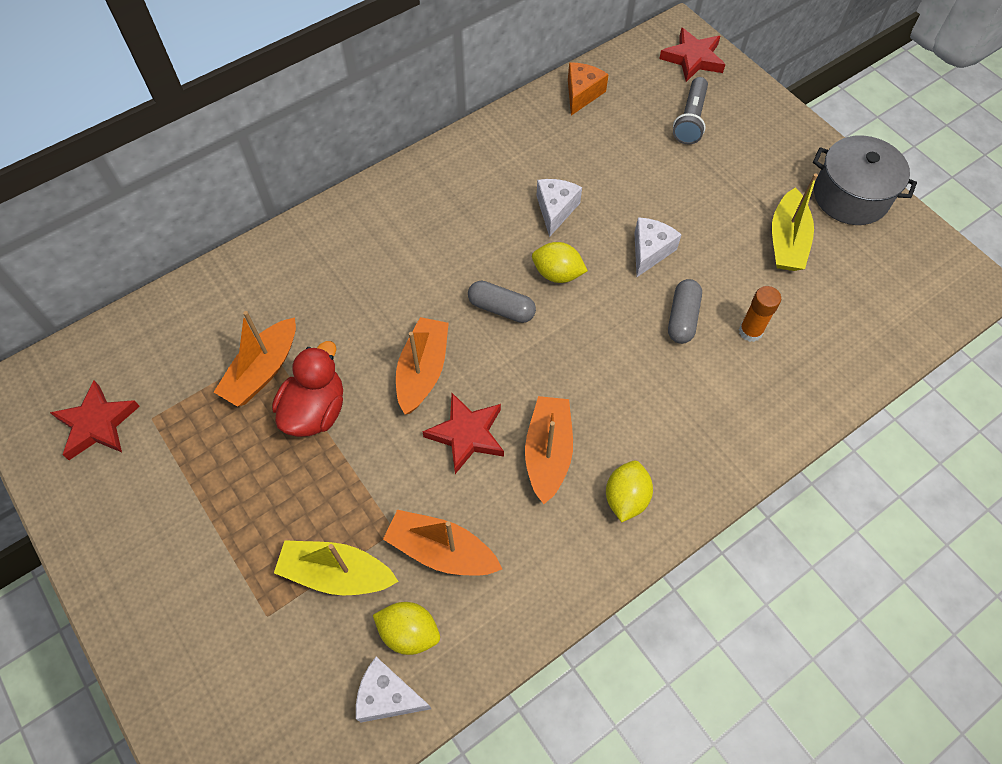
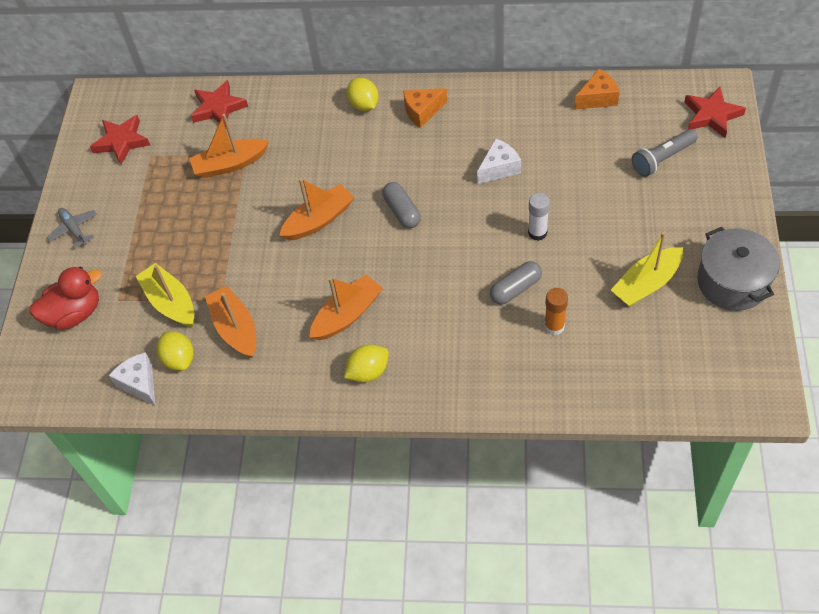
camera: 45 degrees right, 5 degrees down
red duck [272,341,343,437] -> red duck moved to [30,267,102,330]
red star [422,393,504,474] -> red star moved to [191,80,248,129]
yellow lemon [532,242,588,283] -> yellow lemon moved to [346,78,379,111]
white cheese [634,217,682,277] -> white glue stick [528,193,550,241]
none -> grey plane [47,208,97,248]
none -> orange cheese [403,88,447,128]

